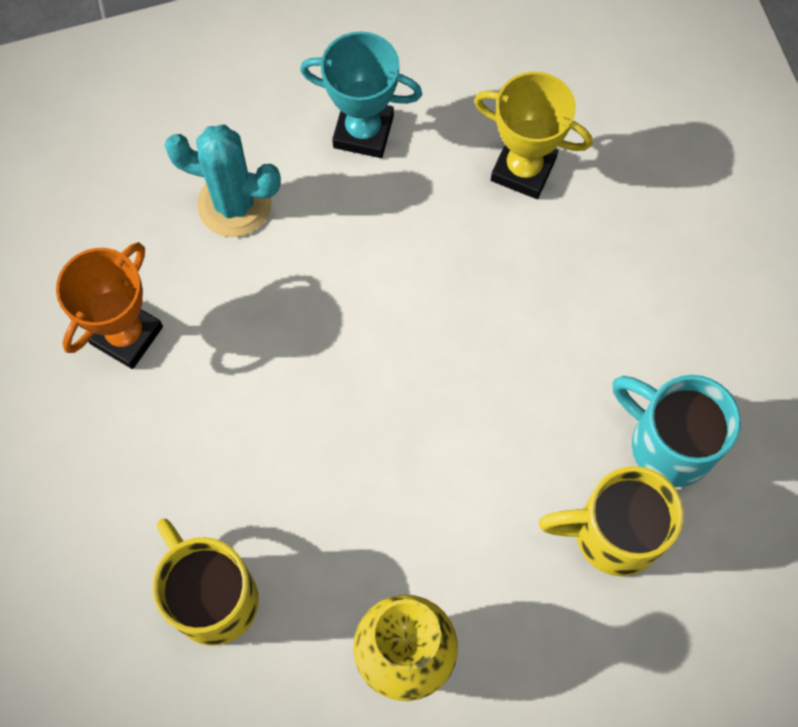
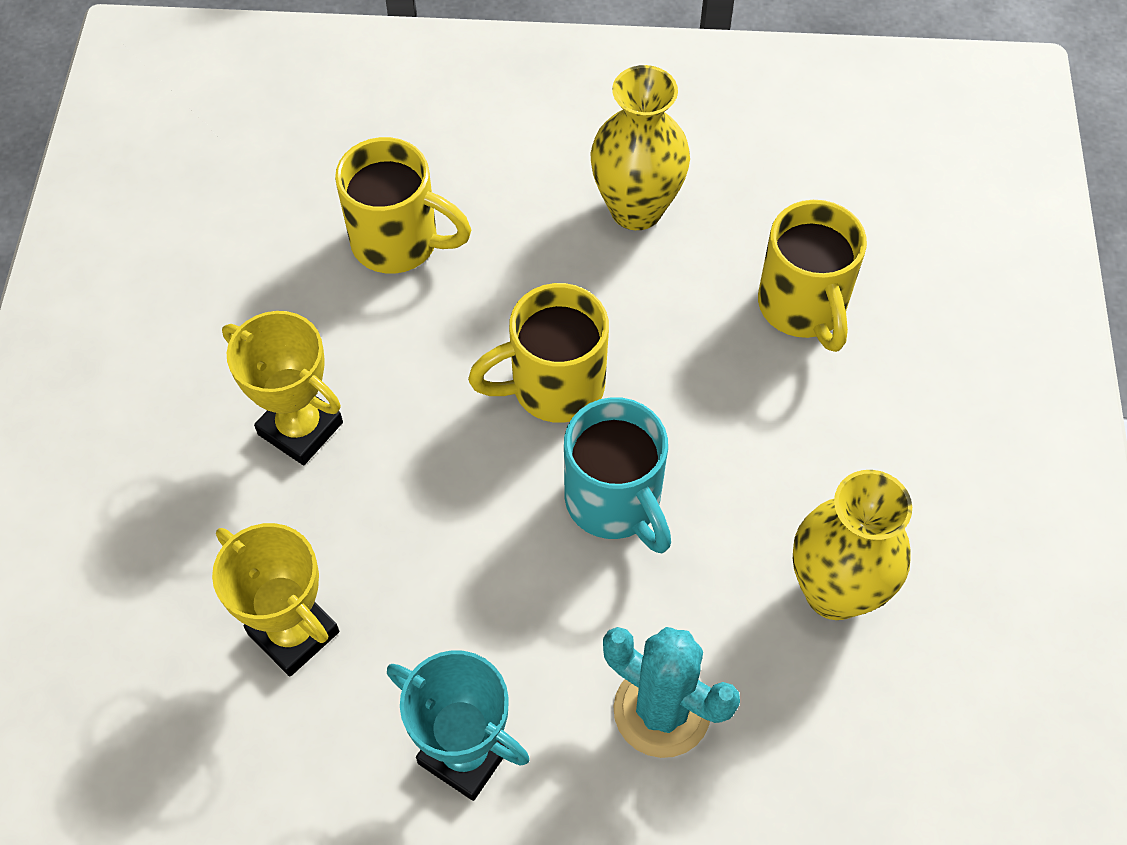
camera: 160 degrees left, 10 degrees down
orange trophy [56,242,163,369] -> yellow vase [793,470,912,620]
turquoise mug [613,375,741,487] -> turquoise mug moved to [564,397,671,553]
none -> yellow trophy [222,311,343,465]
none -> yellow mug [468,283,609,423]

